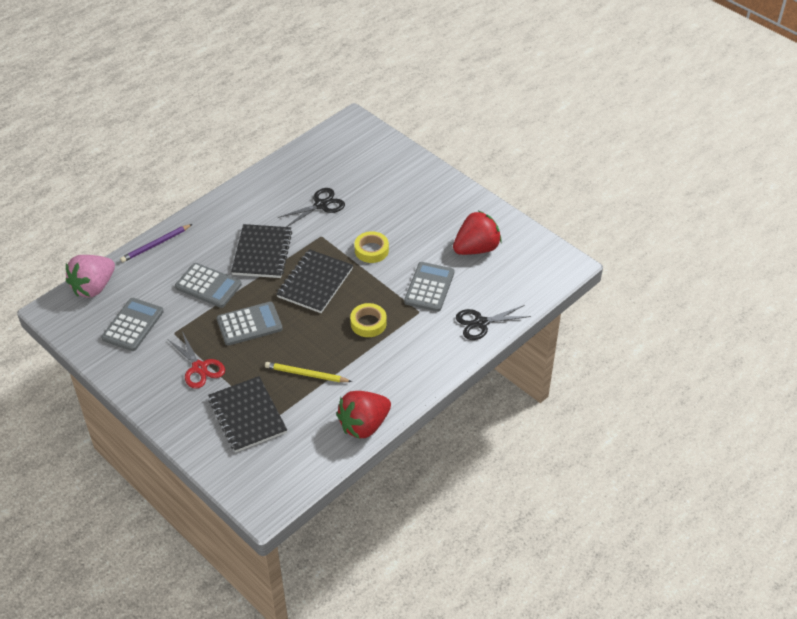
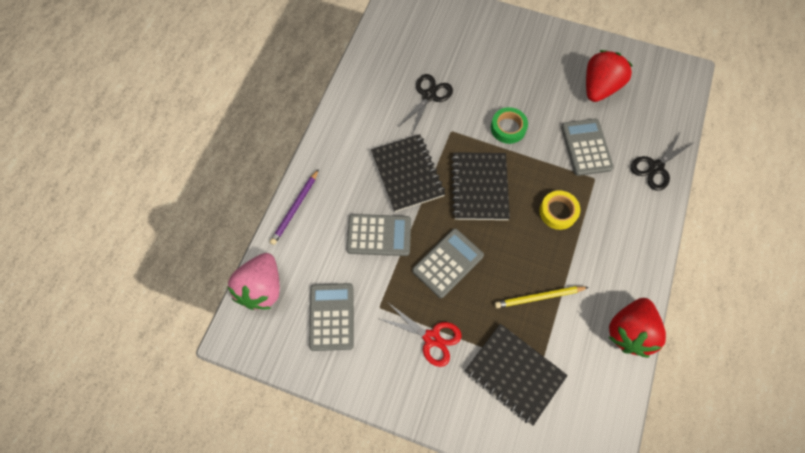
camera: 25 degrees left, 20 degrees up
yellow tape [354,231,389,263] -> green tape [491,107,528,144]

